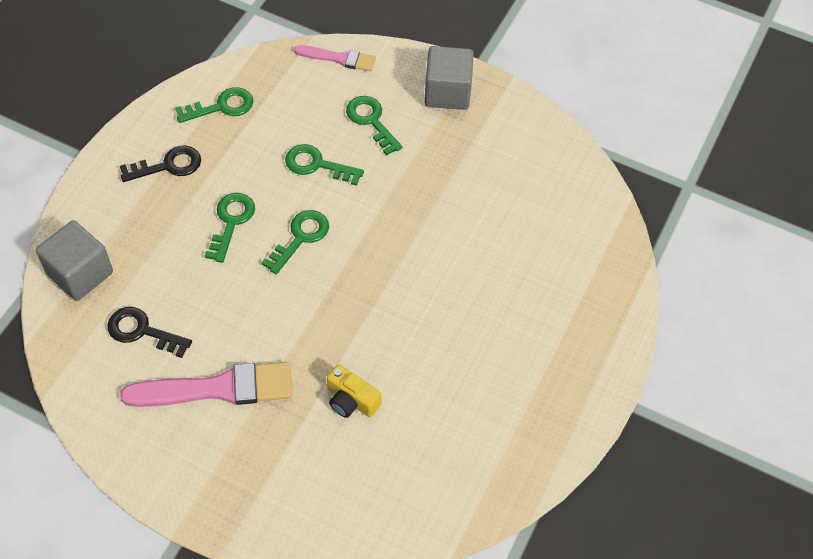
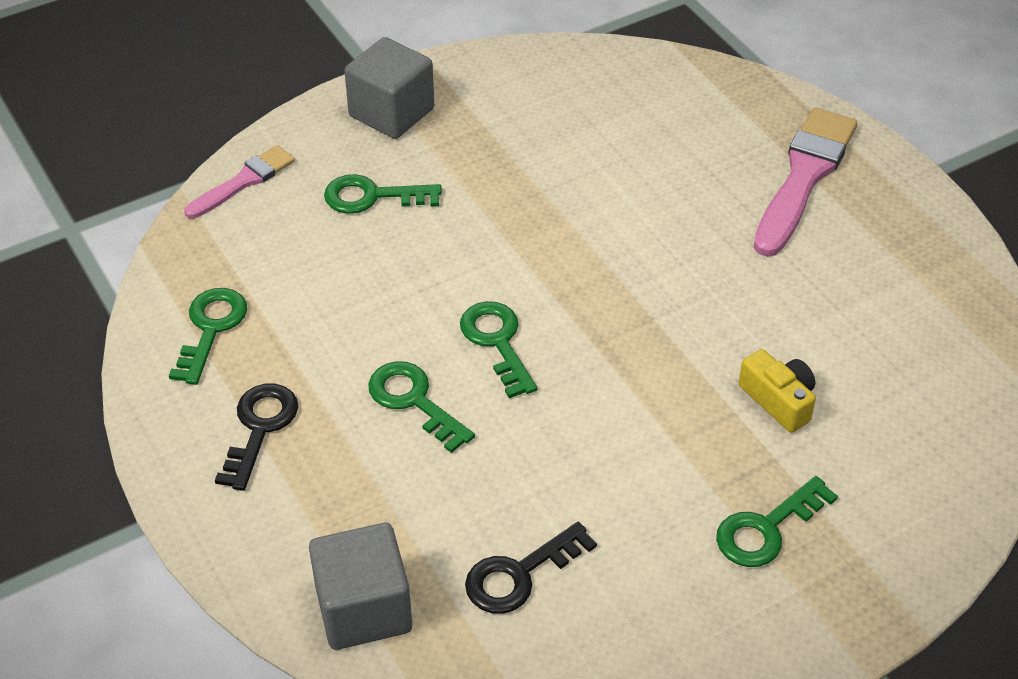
camera: 55 degrees left, 10 degrees down
pink brush [120,362,292,407] -> pink brush moved to [754,108,857,257]
green key [285,144,364,186] -> green key moved to [716,476,838,567]
yellow camera [327,364,382,418] -> yellow camera turned 105 degrees counterclockwise [739,349,816,433]

